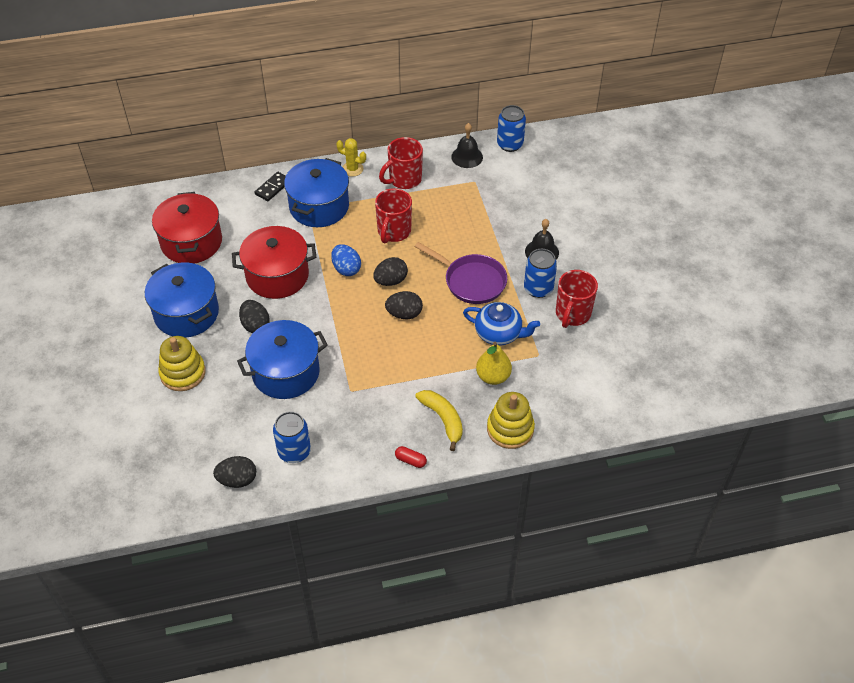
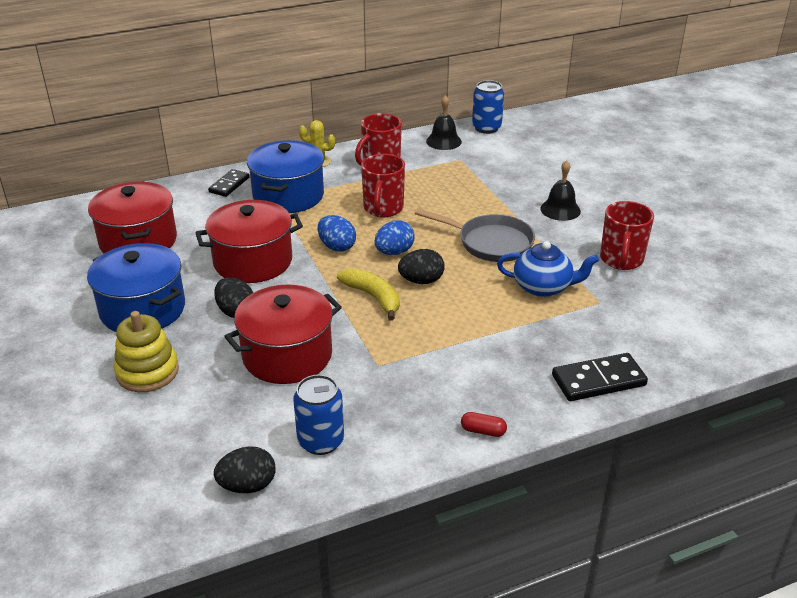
camera: 10 degrees left, 15 degrees down
blue pot [237,320,328,399] -> red pot [224,285,342,384]
black egg [373,257,408,286] -> blue egg [374,220,415,255]
purple pan [414,242,507,304] -> grey pan [415,208,535,262]
yellow banana [415,390,463,451] -> yellow banana moved to [337,268,399,321]
yellow pear [476,342,512,385] -> none
yellow stacking toy [487,392,535,449] -> black domino [552,353,648,401]
blue can [524,249,557,298] -> none

